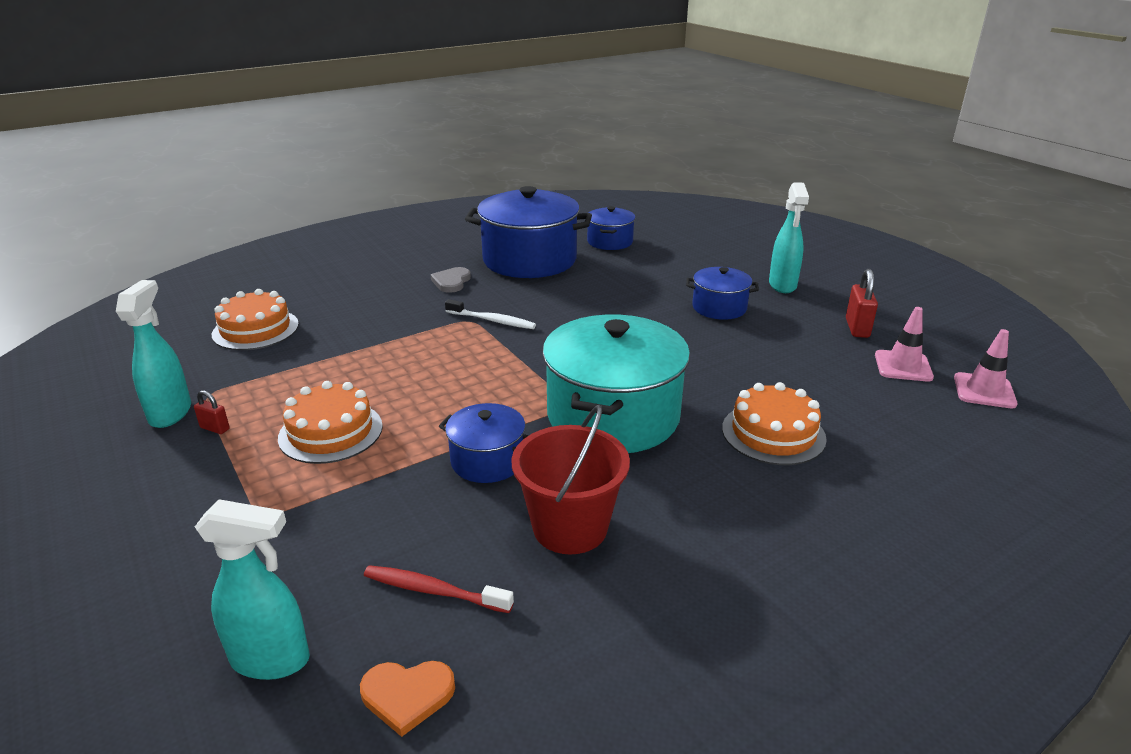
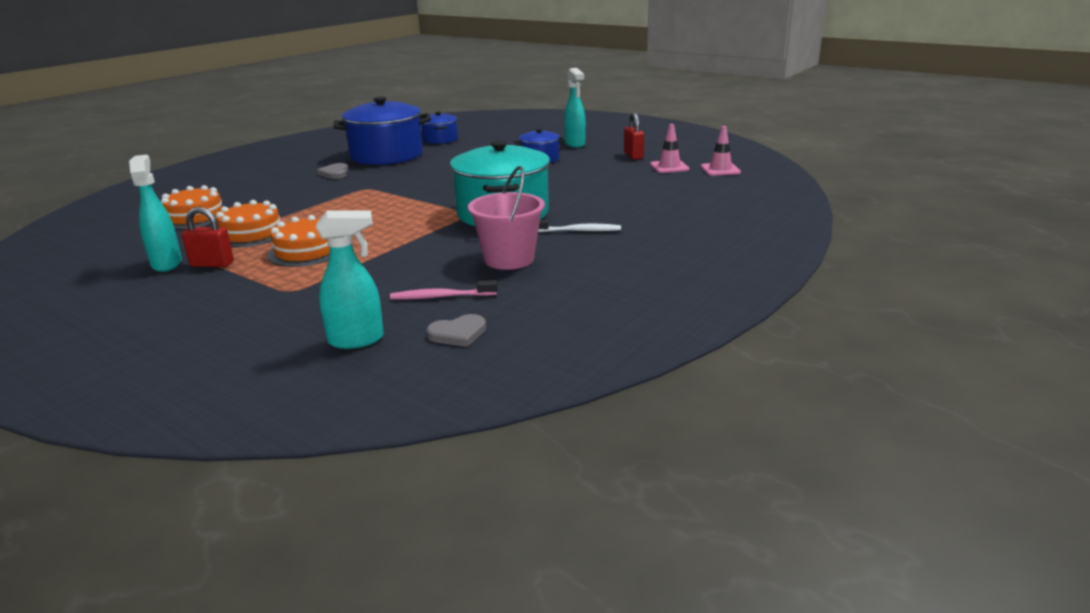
camera: 20 degrees left, 5 degrees down
red padlock [194,390,230,434] -> red padlock [182,207,234,267], size x1.73
orange heart [360,661,455,737] -> grey heart [427,314,486,347]
red toothbrush [364,565,514,613] -> pink toothbrush [390,280,497,299]
blue pot [439,403,529,483] -> none
white toothbrush [445,299,536,329] -> white toothbrush moved to [538,220,621,232]
red bucket [511,405,630,554] -> pink bucket [468,166,545,270]
orange cake [722,382,827,465] -> orange cake moved to [216,200,280,247]

